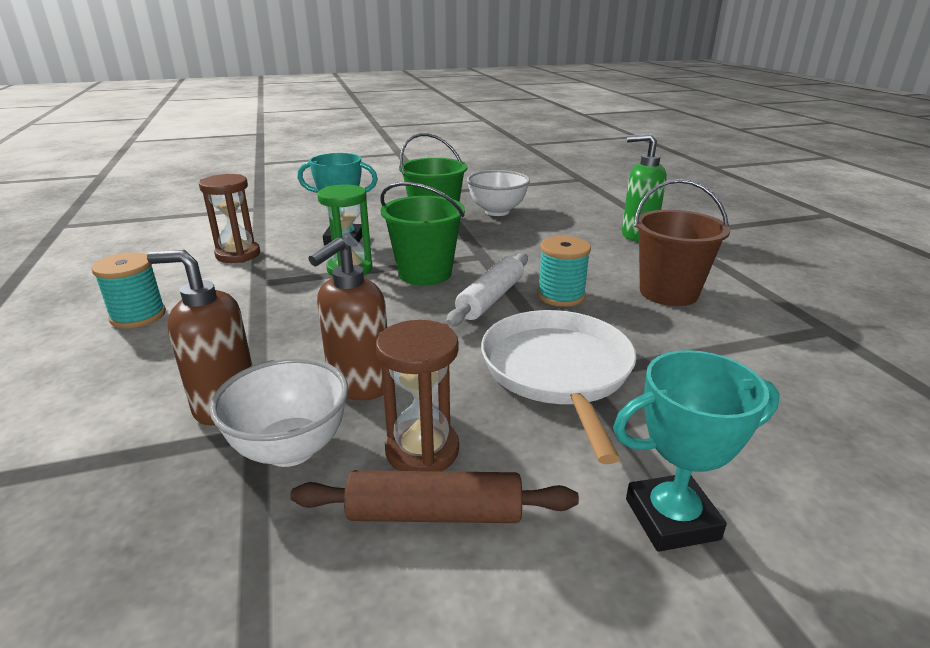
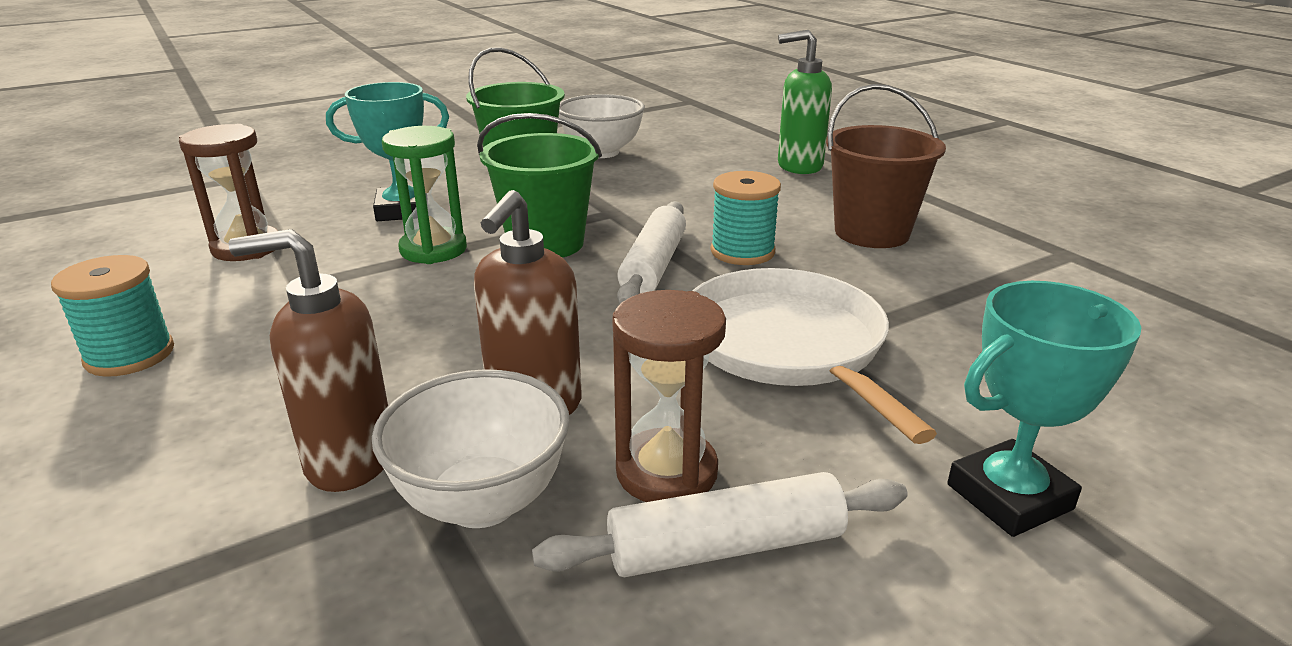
camera: 15 degrees left, 0 degrees up
brown rolling pin [290,470,579,523] -> white rolling pin [532,472,908,577]

